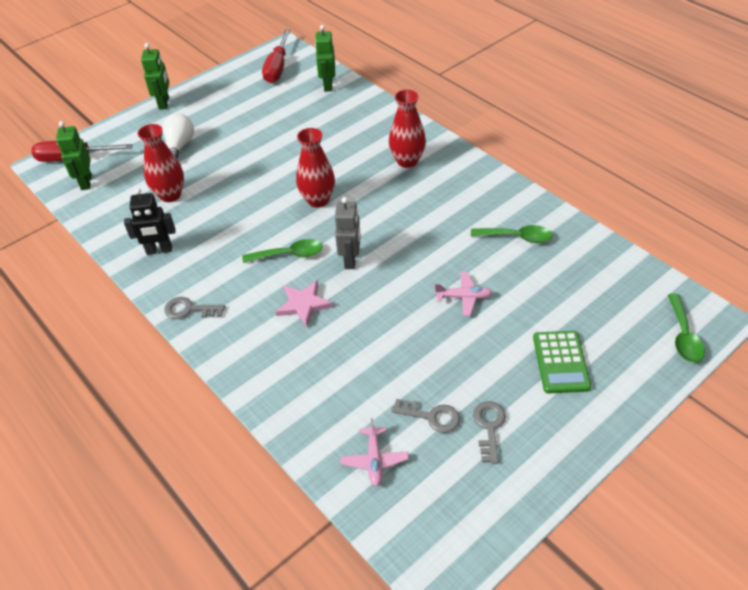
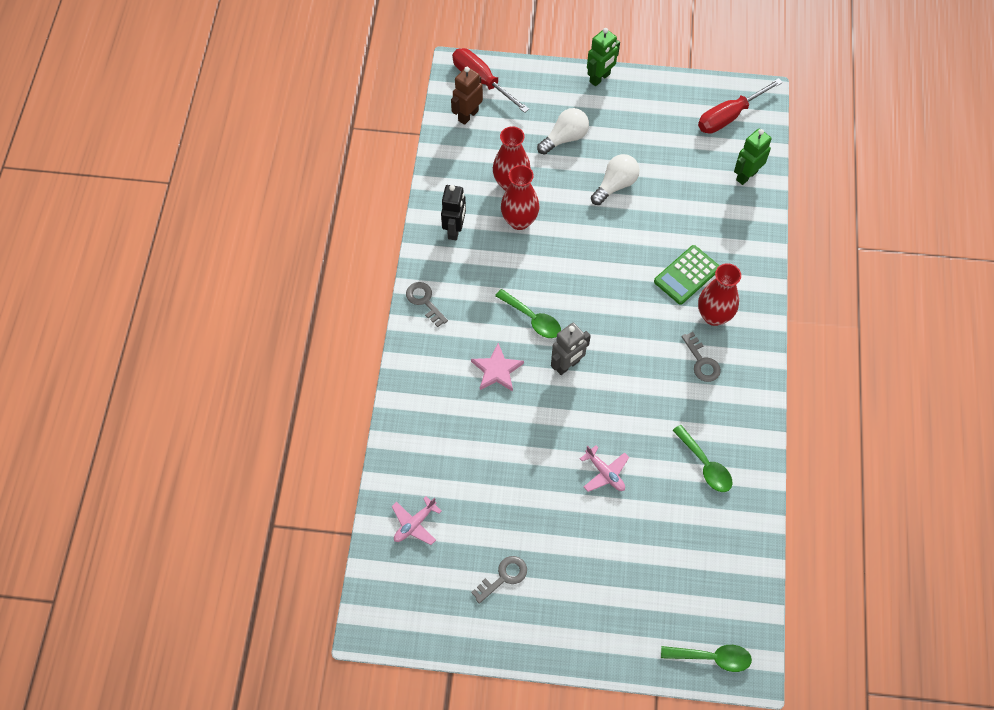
camera: 45 degrees right, 15 degrees up
green robot [56,121,92,190] -> brown robot [451,67,483,125]
black robot [124,188,176,255] -> black robot turned 120 degrees counterclockwise [441,185,466,240]
red vase [296,128,335,208] -> red vase moved to [501,165,539,230]
grey key [391,399,460,433] -> grey key moved to [681,332,721,382]
green calculator [533,331,591,393] -> green calculator moved to [654,245,719,305]
green spoon [668,294,705,363] -> green spoon turned 135 degrees counterclockwise [661,645,752,672]
none -> white light bulb [591,154,640,205]

